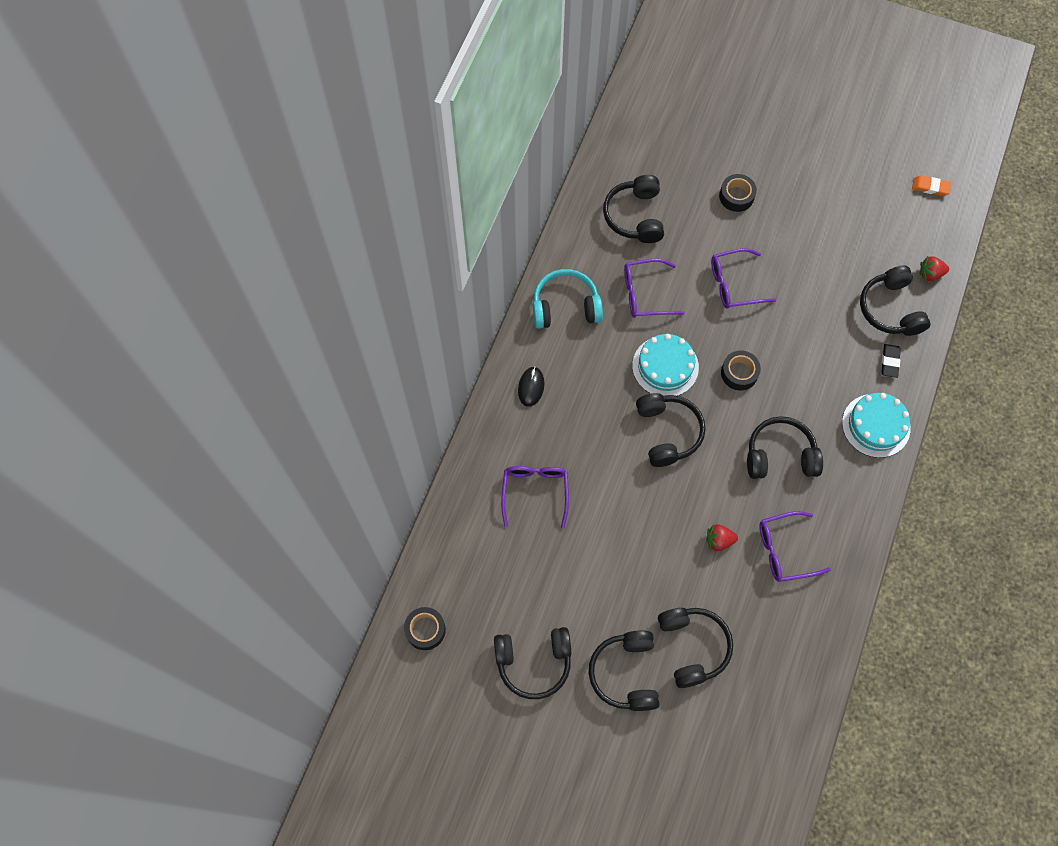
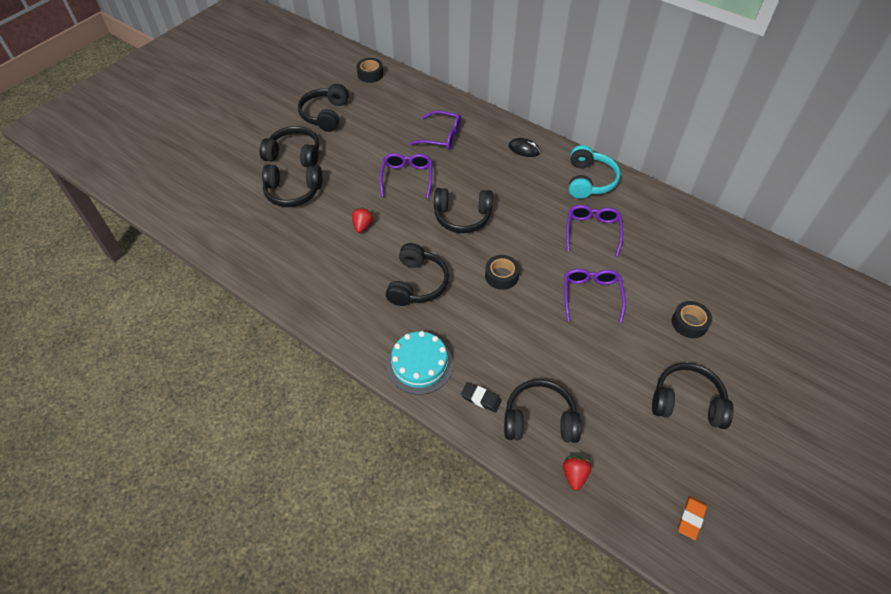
camera: 105 degrees right, 15 degrees down
black headphones [603,175,664,243] -> black headphones moved to [652,363,734,429]
turquoise cake [632,334,699,396] -> none
purple glasses [759,511,831,582] -> purple glasses moved to [379,153,432,198]

